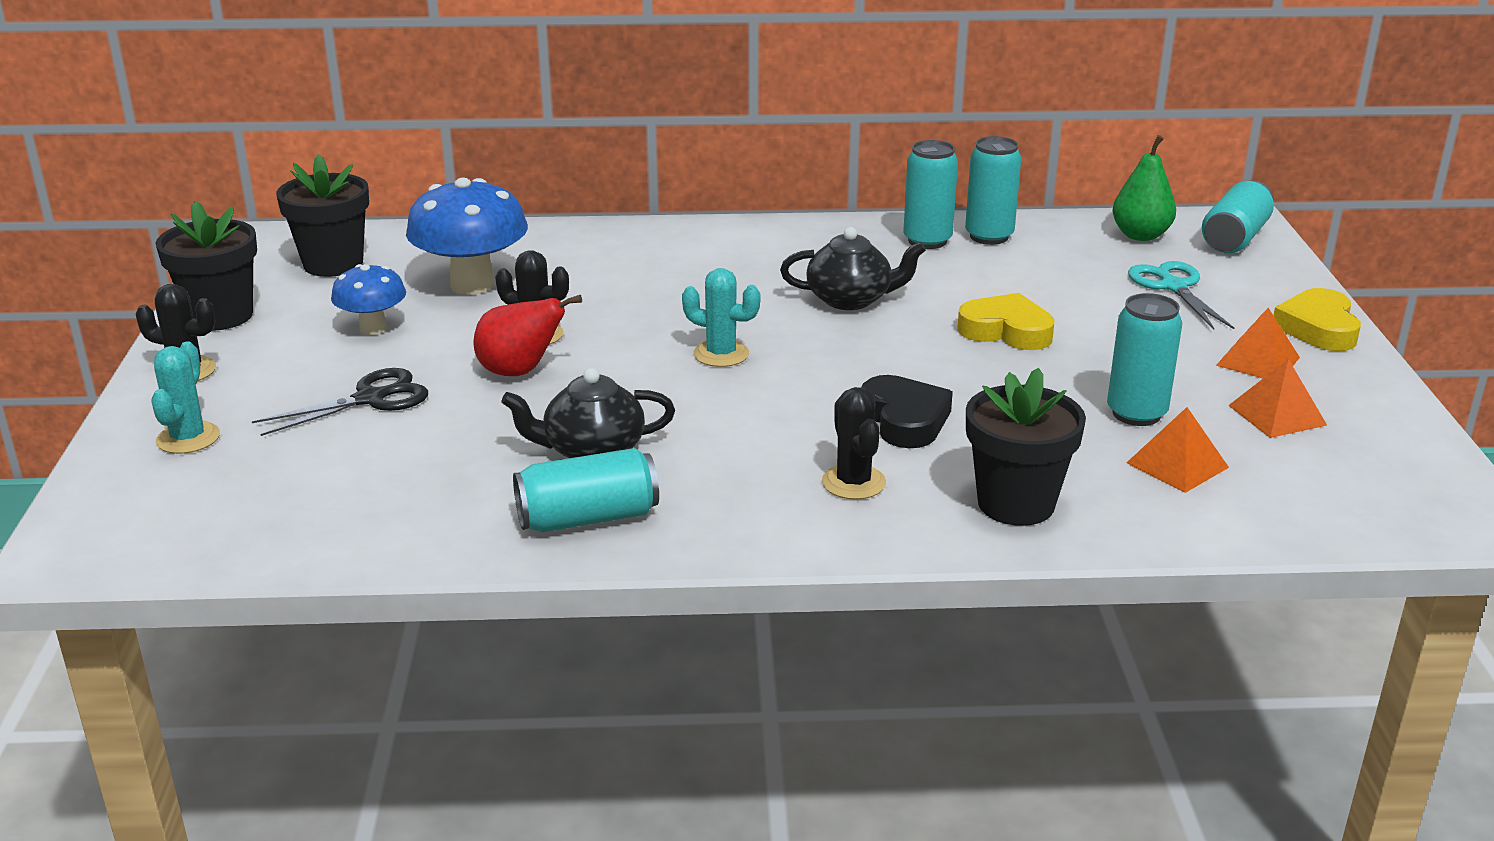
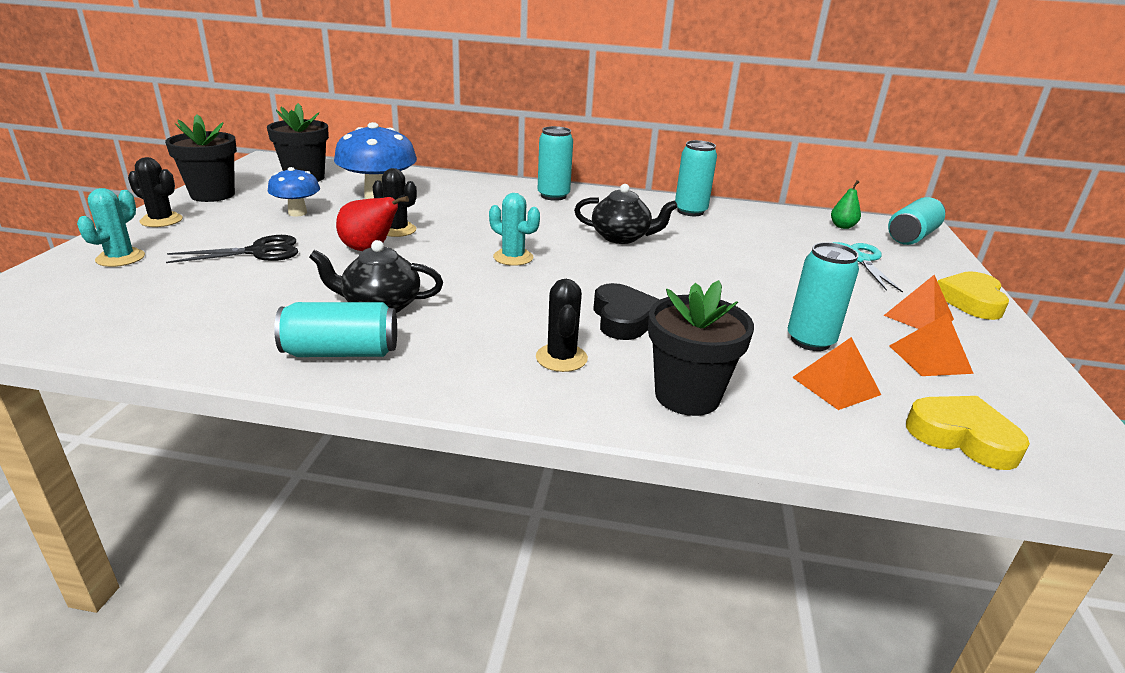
camera: 10 degrees right, 0 degrees up
yellow heart [957,293,1055,350] -> yellow heart moved to [906,396,1030,470]
turquoise can [965,136,1021,245] -> turquoise can moved to [538,126,573,201]
green pear [1112,135,1176,241] -> green pear [831,180,861,229], size x0.65

